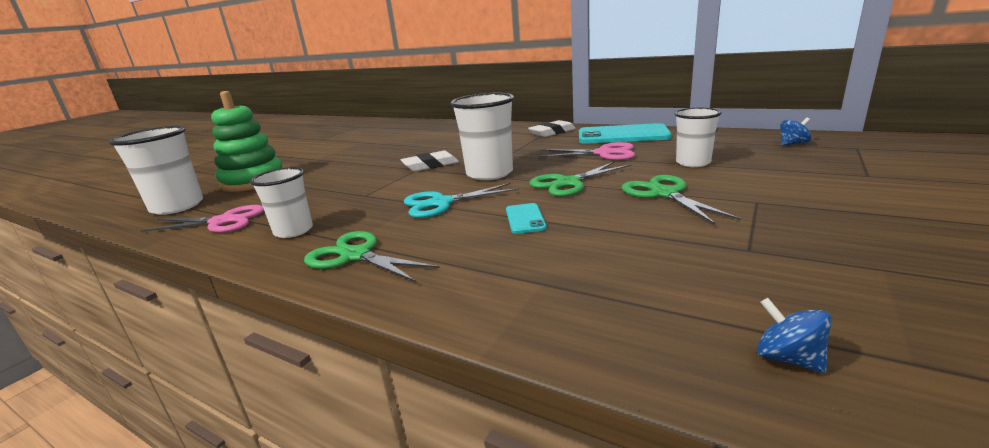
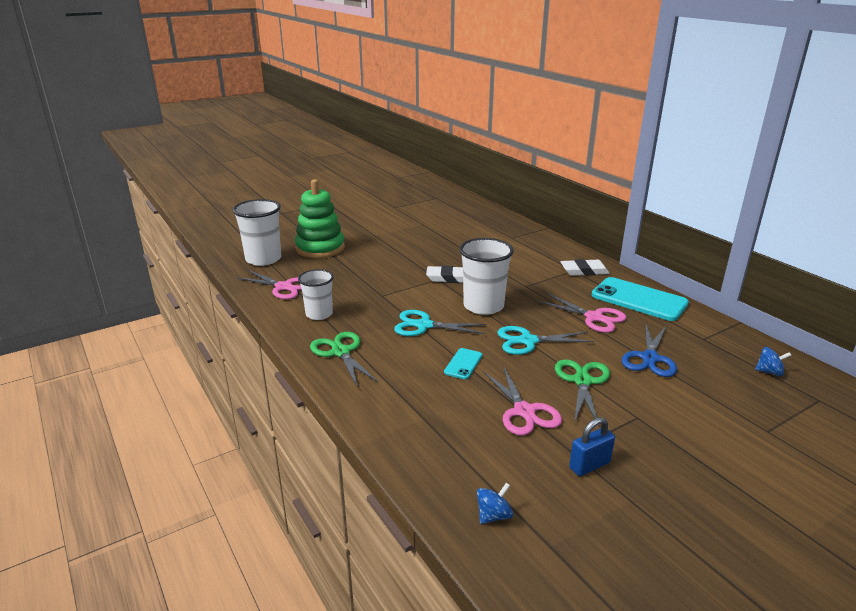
camera: 25 degrees right, 5 degrees up
green scissors [529,161,631,197] -> turquoise scissors [497,326,594,355]
white cup [674,107,722,167] -> blue scissors [621,323,677,377]
blue spinning top [757,298,832,373] -> blue spinning top turned 60 degrees clockwise [477,483,513,524]
none -> pink scissors [483,366,562,436]
none -> blue padlock [569,417,615,476]

